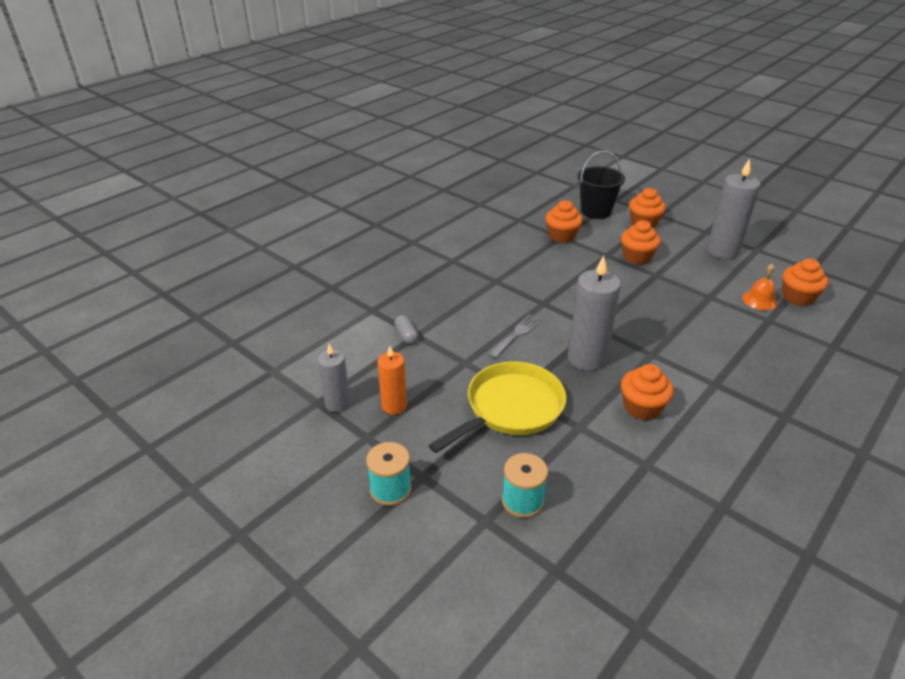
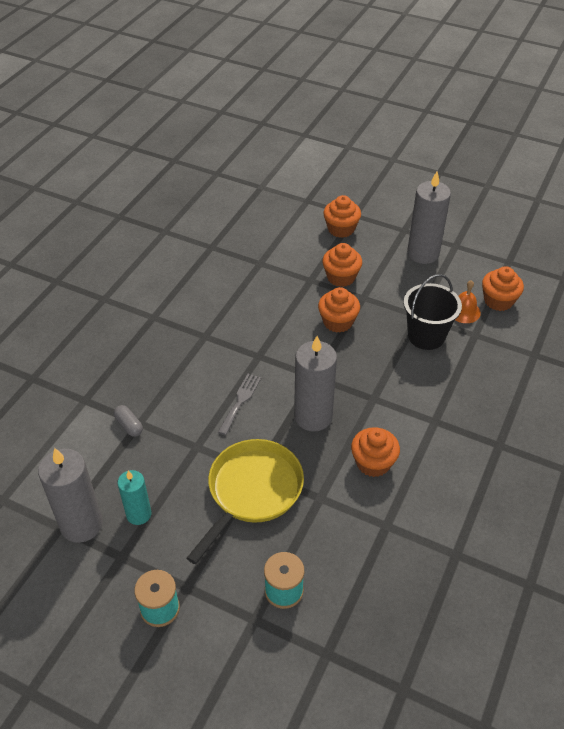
camera: 15 degrees left, 10 degrees up
grey candle [318,344,350,412] -> grey candle [38,448,103,543], size x1.67
orange candle [378,346,407,415] -> turquoise candle [117,470,151,525]
orange cupcake [546,200,583,243] -> orange cupcake moved to [318,287,360,333]
black bucket [577,151,625,219] -> black bucket moved to [404,274,462,350]

